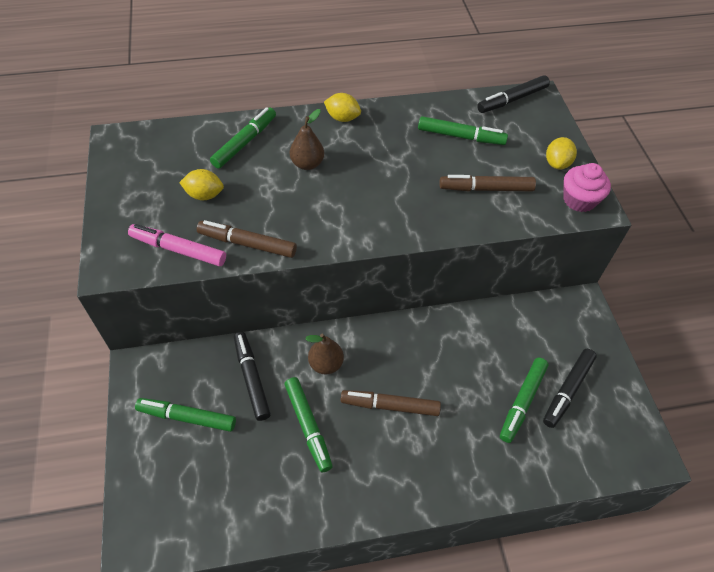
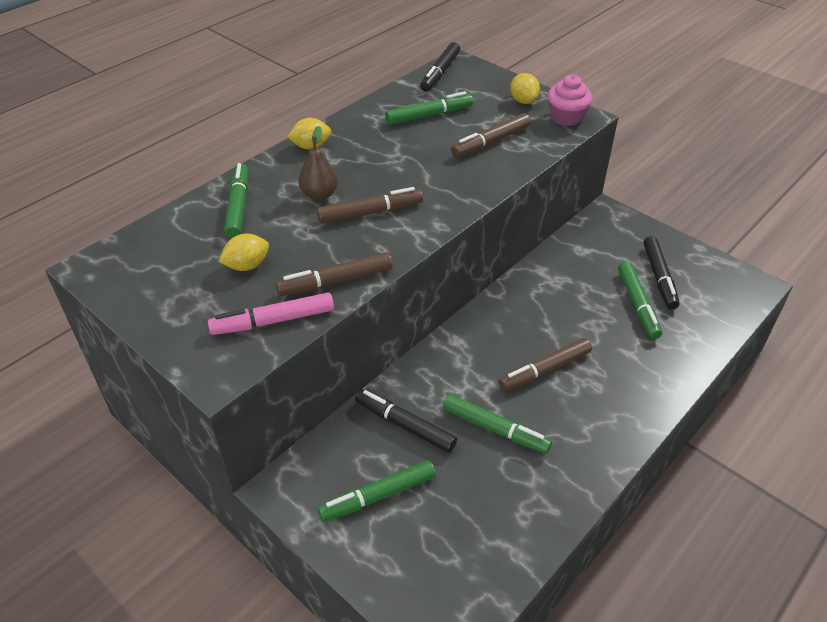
camera: 35 degrees left, 10 degrees down
brown pear [305,334,344,375] -> none
none -> brown marker [317,187,423,224]

